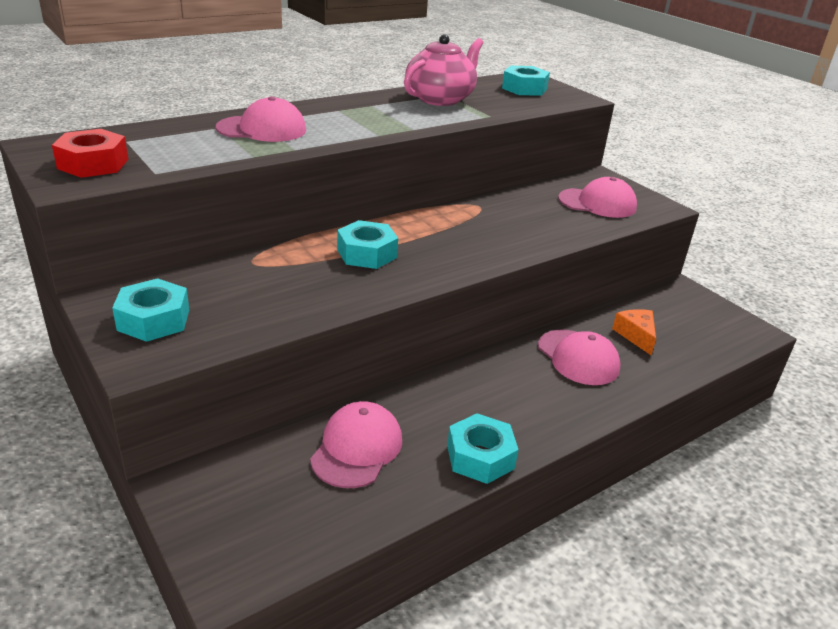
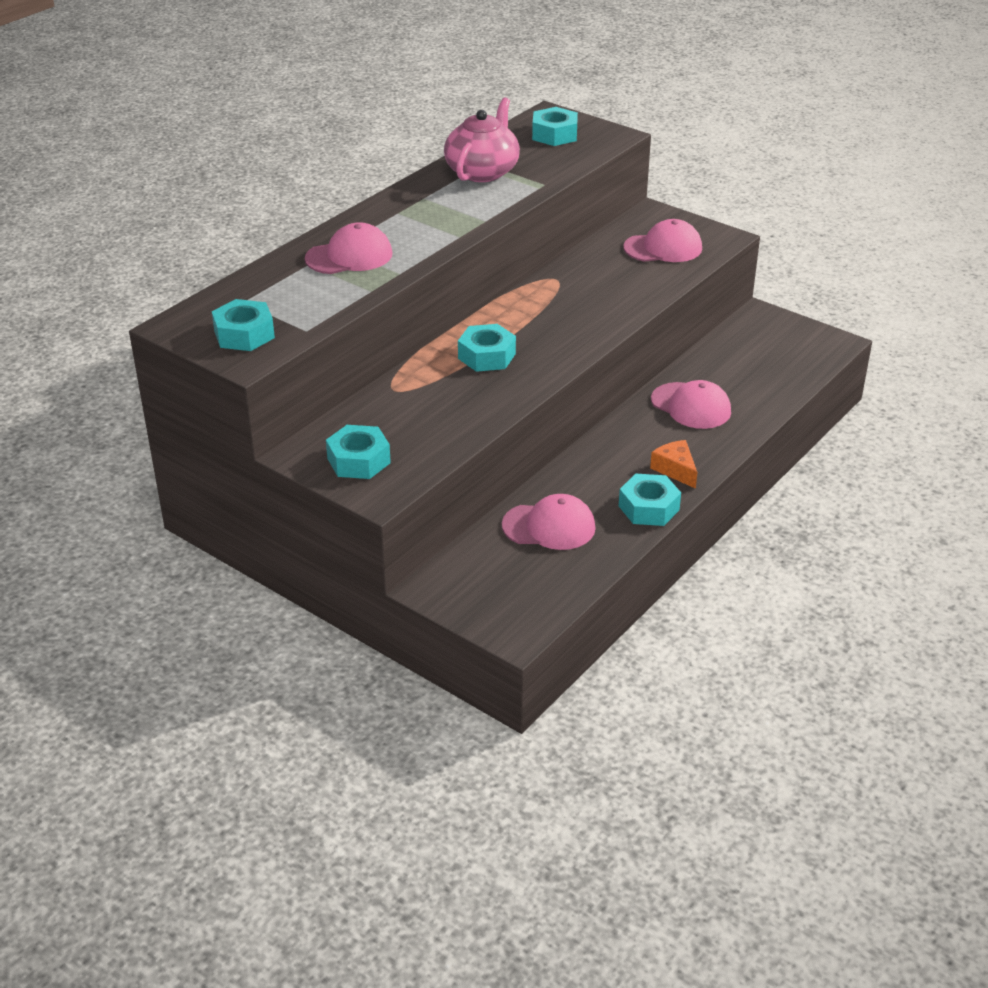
camera: 15 degrees left, 5 degrees up
red nut [52,129,128,178] -> turquoise nut [212,299,275,351]
pink cap [310,401,402,488] -> pink cap turned 90 degrees clockwise [502,494,596,550]
orange cheese [612,309,656,355] -> orange cheese moved to [650,440,697,489]

